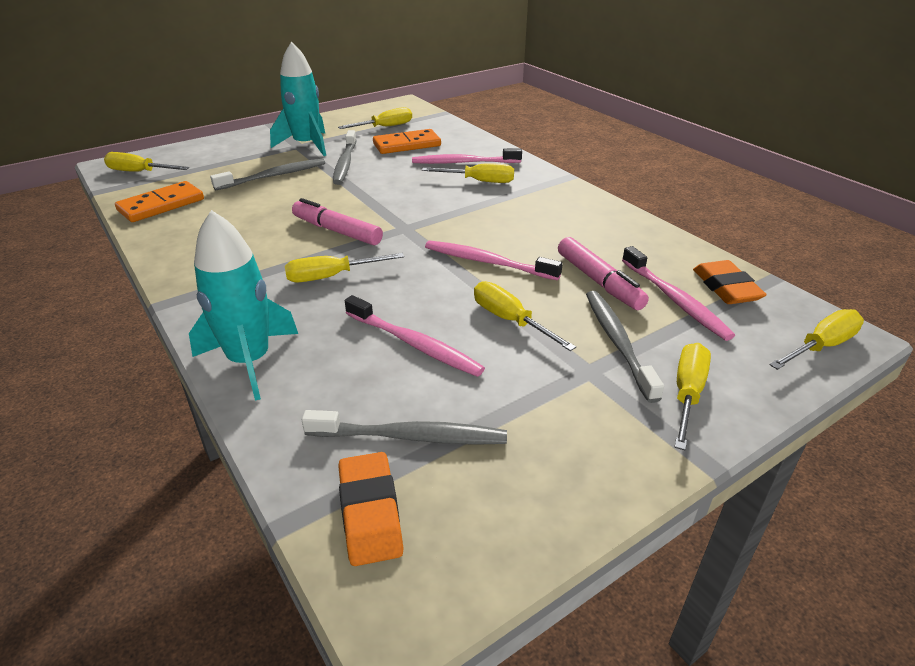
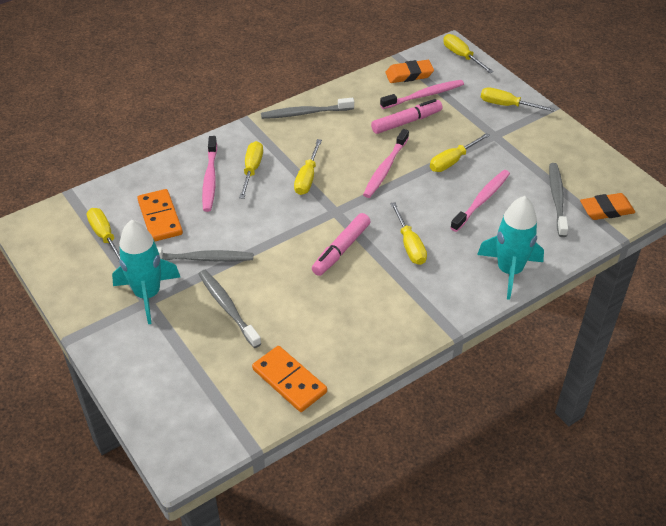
camera: 90 degrees left, 10 degrees up
yellow screwdriver [104,152,189,172] -> yellow screwdriver moved to [294,139,322,195]
grey toothbrush [586,291,664,403] -> grey toothbrush moved to [261,98,354,119]

